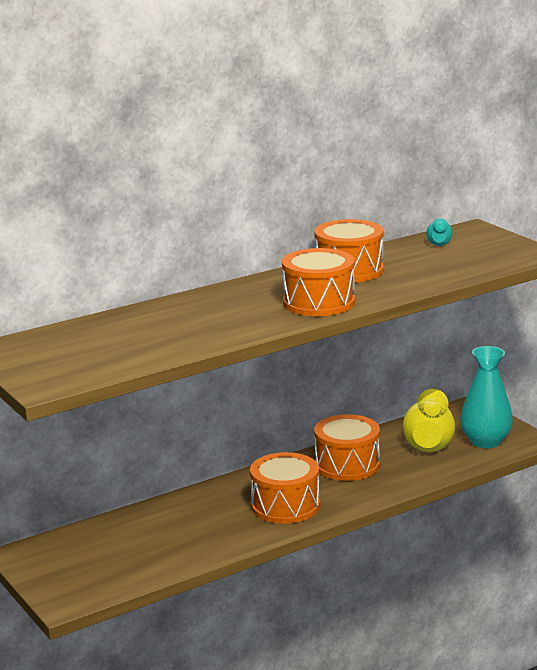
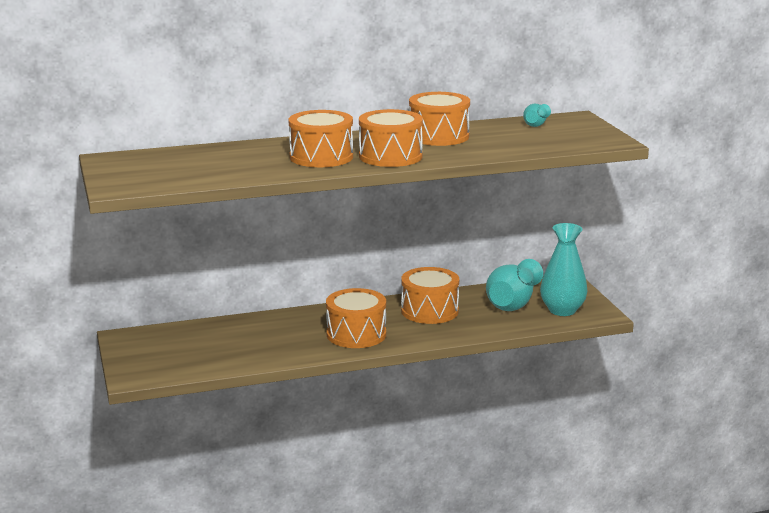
camera: 15 degrees right, 0 degrees up
yellow vase [403,389,455,452] -> turquoise vase [486,259,543,311]
none -> orange drum [289,110,353,167]

